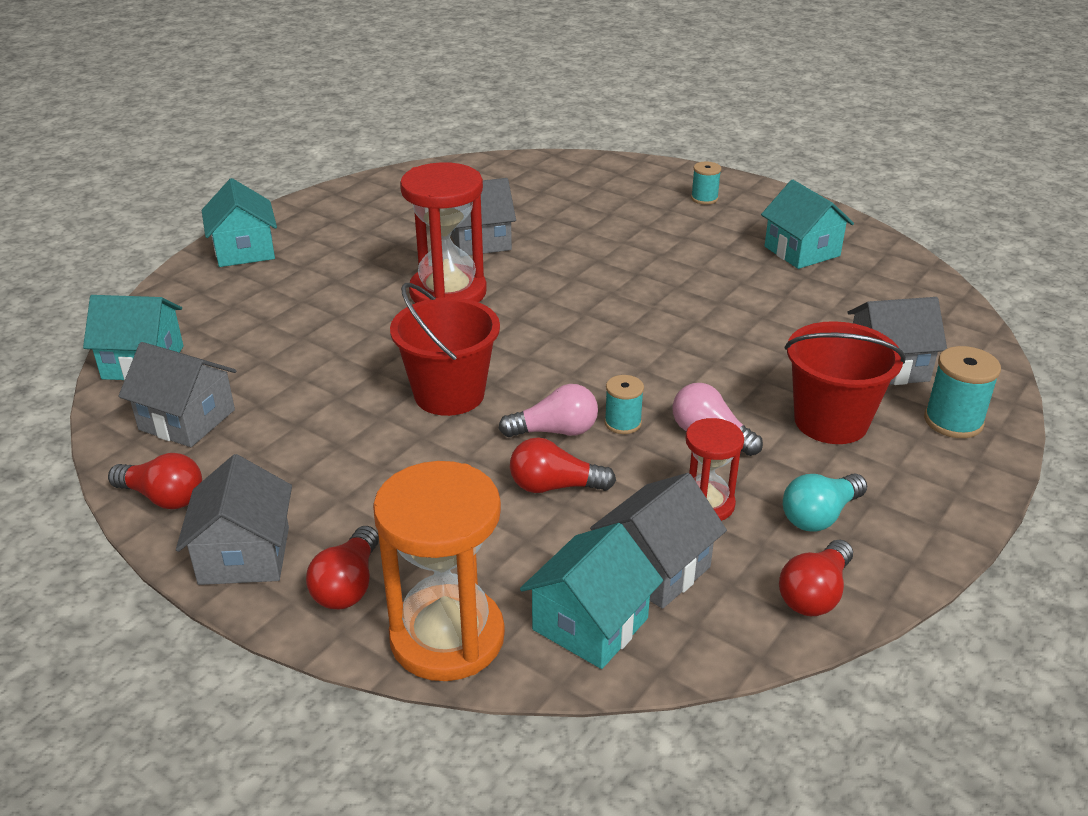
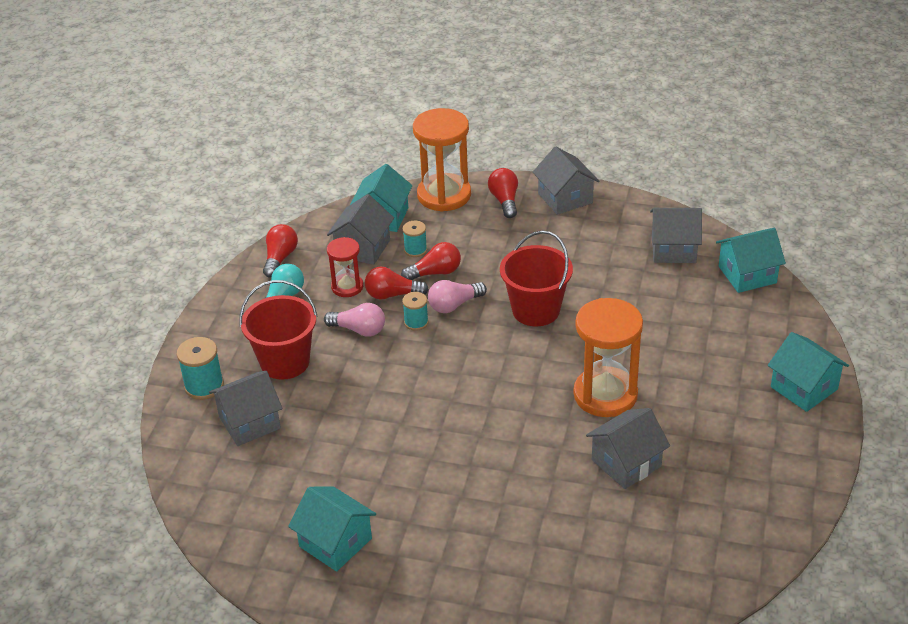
camera: 160 degrees right, 5 degrees up
red light bulb [108,453,202,509] -> red light bulb moved to [365,266,429,300]
red hourglass [400,162,487,303] -> orange hourglass [573,298,643,417]
turquoise spool [691,161,721,205] -> turquoise spool moved to [403,220,427,257]

